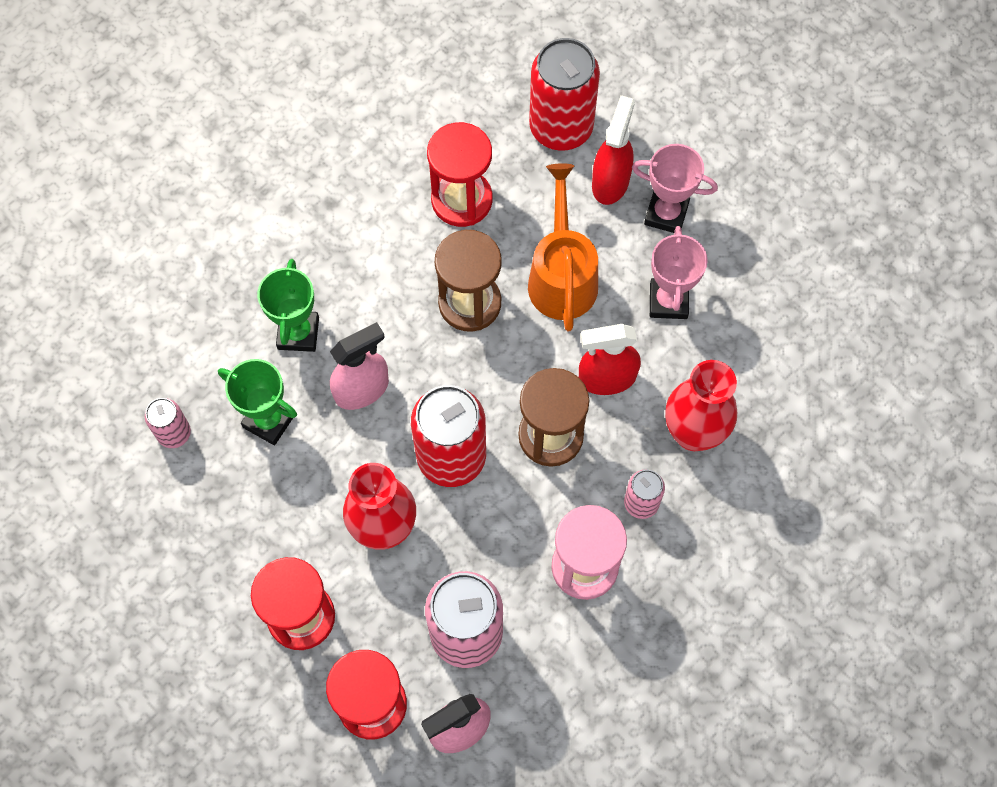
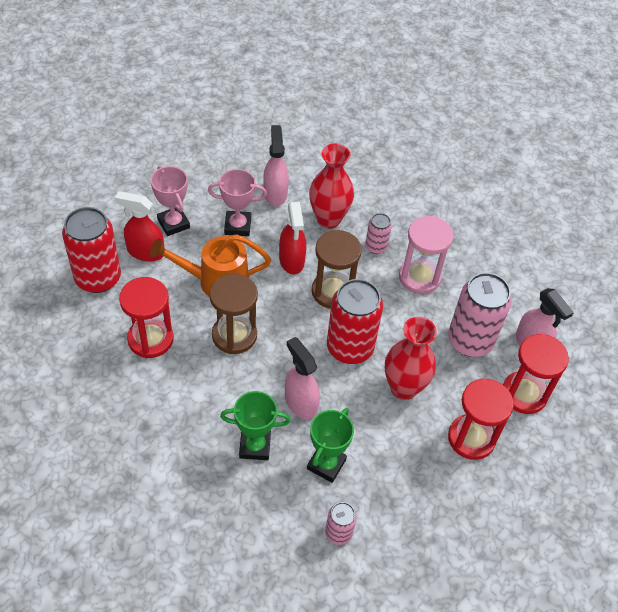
camera: 95 degrees left, 15 degrees down
pink trophy [632,144,718,233] -> pink trophy turned 45 degrees counterclockwise [151,166,190,236]
none -> pink spray bottle [263,125,289,206]

